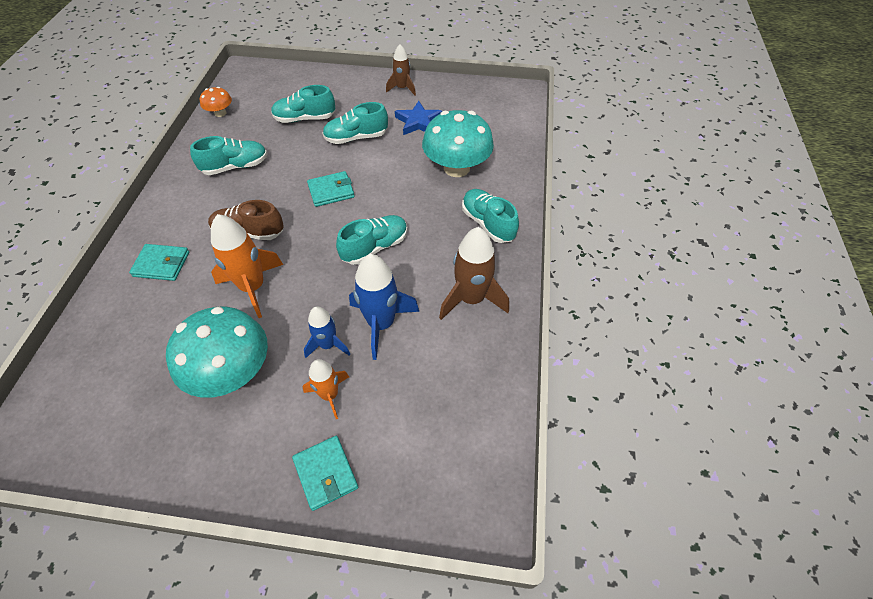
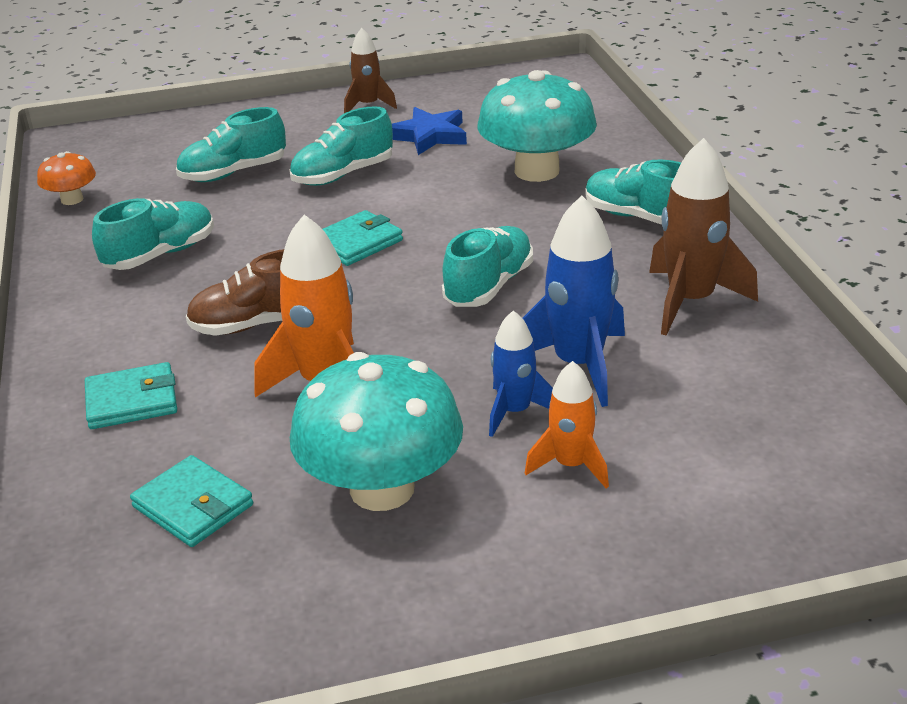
camera: 20 degrees left, 20 degrees down
turquoise wallet [292,436,358,511] -> turquoise wallet moved to [130,455,253,547]

